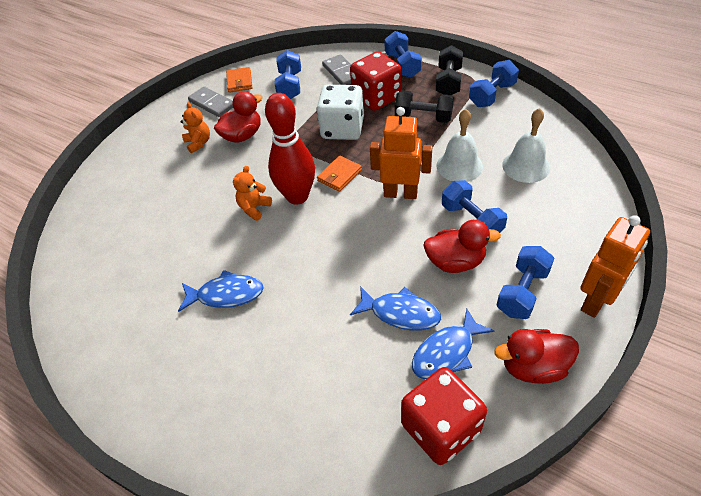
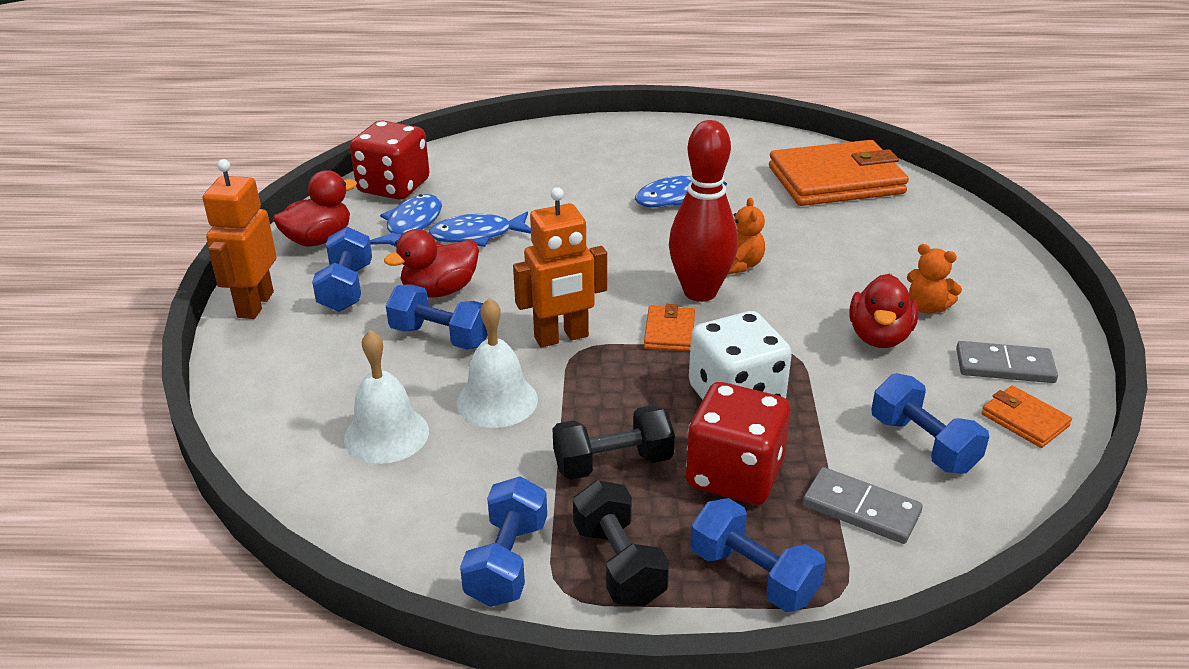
camera: 145 degrees right, 15 degrees down
none -> orange wallet [769,140,909,206]

